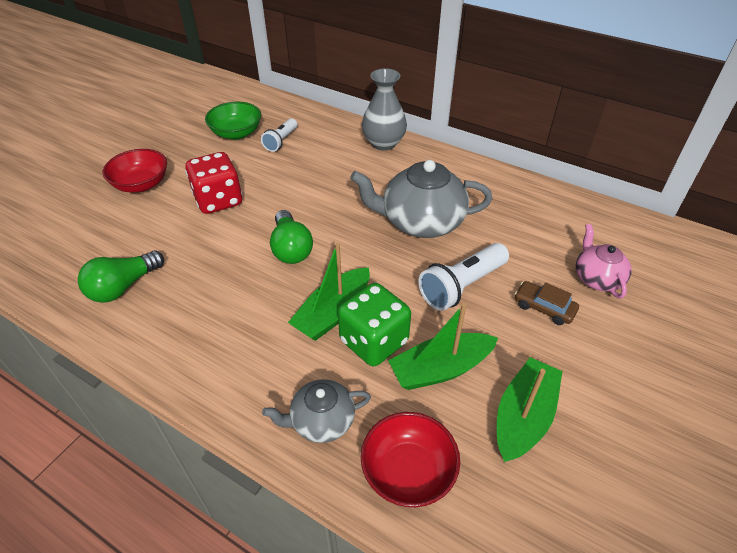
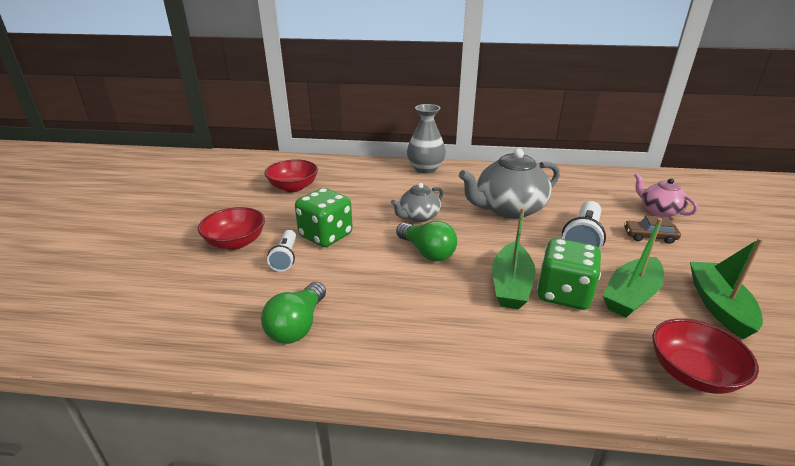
camera: 25 degrees left, 15 degrees down
red dice [185,152,242,214] -> green dice [295,188,353,247]
green bowl [205,102,261,140] -> red bowl [264,159,318,192]
white flashlight [261,118,297,152] -> white flashlight moved to [267,230,296,272]
grey teapot [262,379,371,443] -> grey teapot moved to [391,183,443,222]

